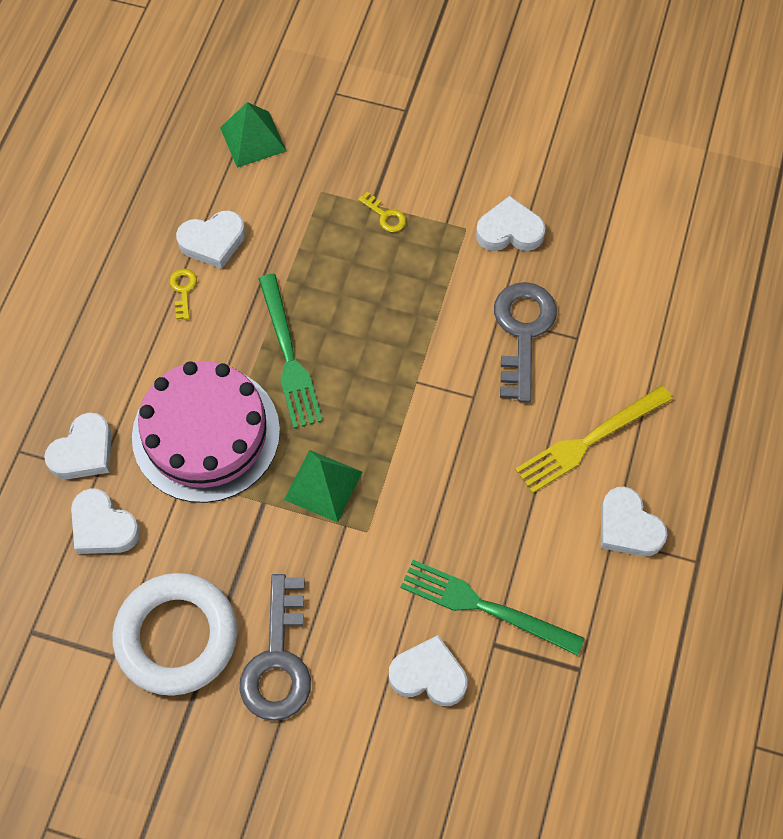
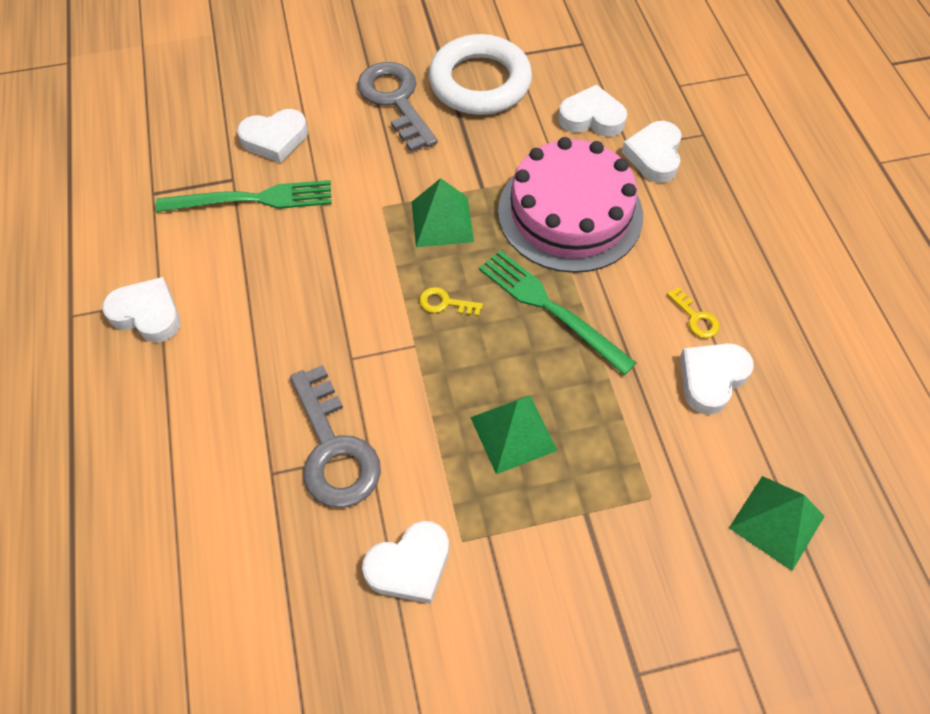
camera: 150 degrees right, 5 degrees down
yellow key [358,192,406,232] -> yellow key moved to [419,287,483,316]
yellow fork [515,385,673,494] -> none
none -> green pyramid [470,395,558,474]

